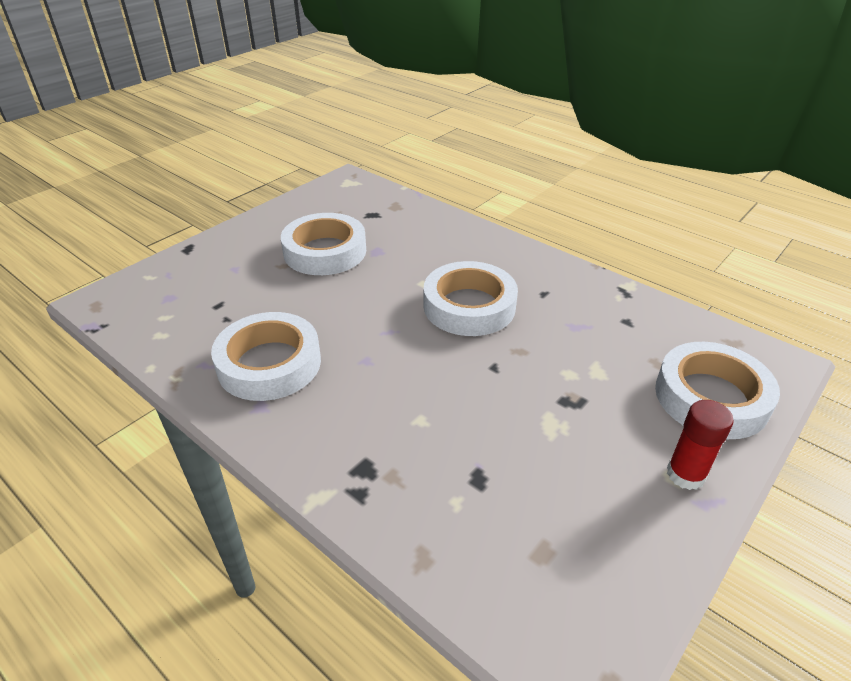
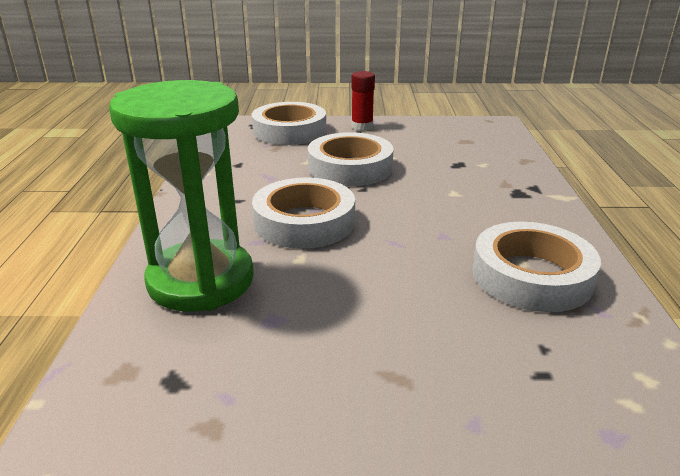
camera: 130 degrees left, 10 degrees down
white tape [281,213,366,275] -> white tape moved to [308,132,394,186]
none -> green hourglass [109,80,254,311]

